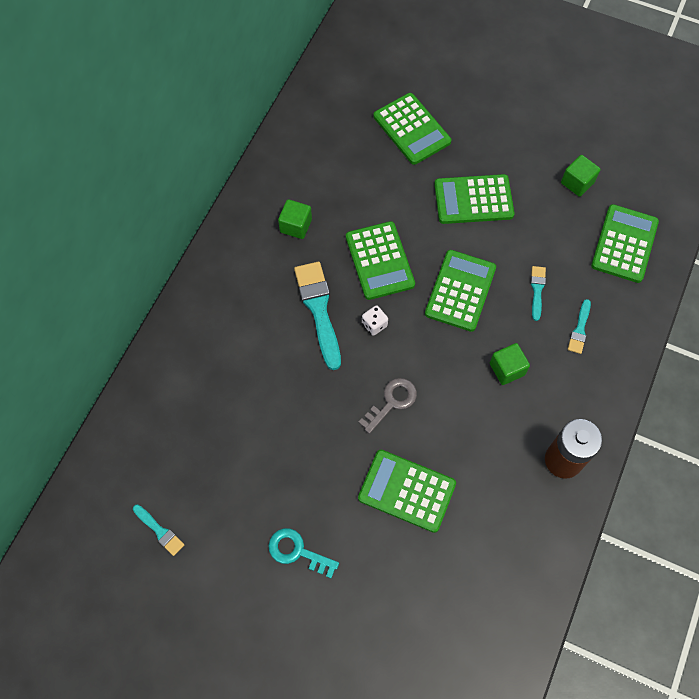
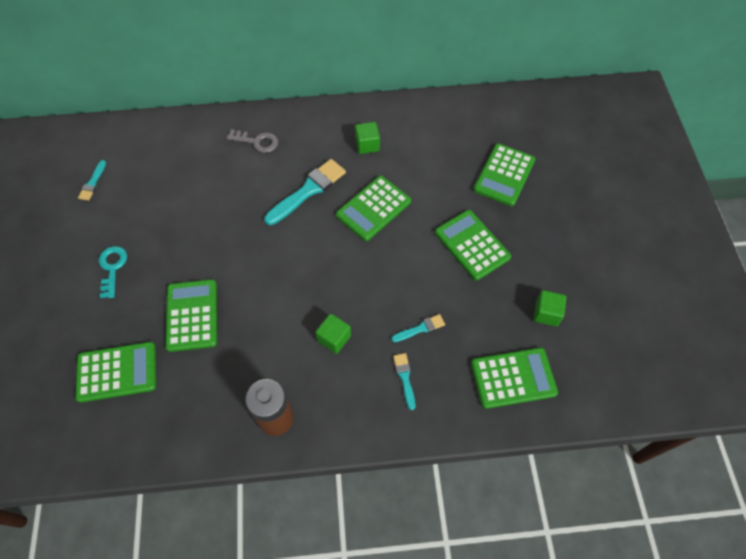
camera: 60 degrees right, 5 degrees down
grey key [358,378,417,434] -> grey key moved to [227,129,278,153]
white dice [362,305,388,336] -> none
green calculator [425,250,496,332] -> green calculator moved to [75,342,156,403]
turquoise brush [568,299,591,354] -> turquoise brush turned 90 degrees clockwise [393,353,415,410]

